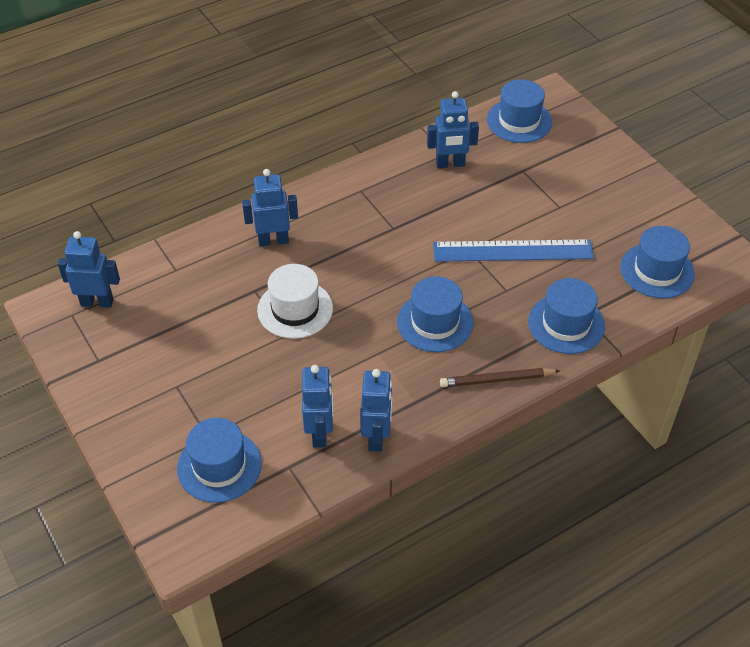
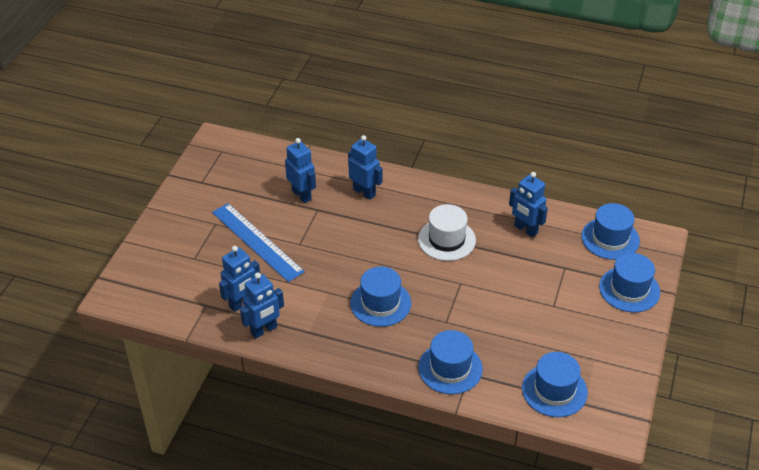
camera: 50 degrees right, 5 degrees down
blue robot [58,231,120,308] -> blue robot moved to [285,138,316,203]
blue hat [177,418,262,503] -> blue hat moved to [599,253,660,312]
white hat [257,264,333,339] -> white hat moved to [418,204,476,261]
blue ruler [433,239,594,262] -> blue ruler moved to [212,203,305,282]
brown pencil [440,368,560,387] -> none

